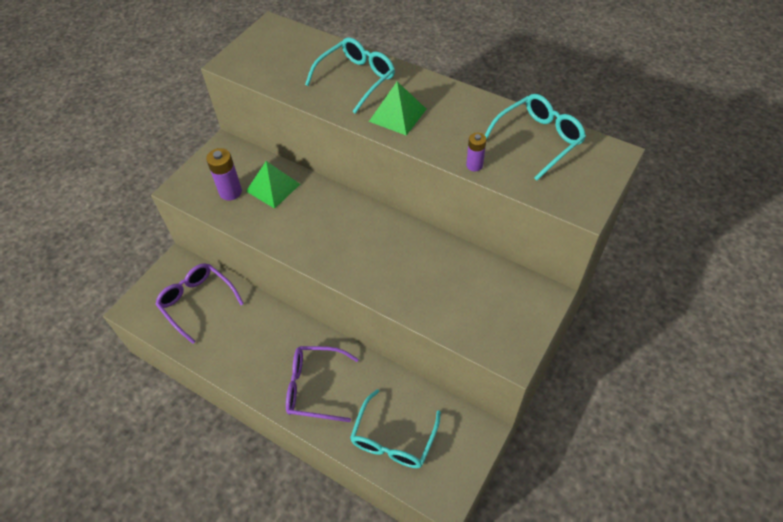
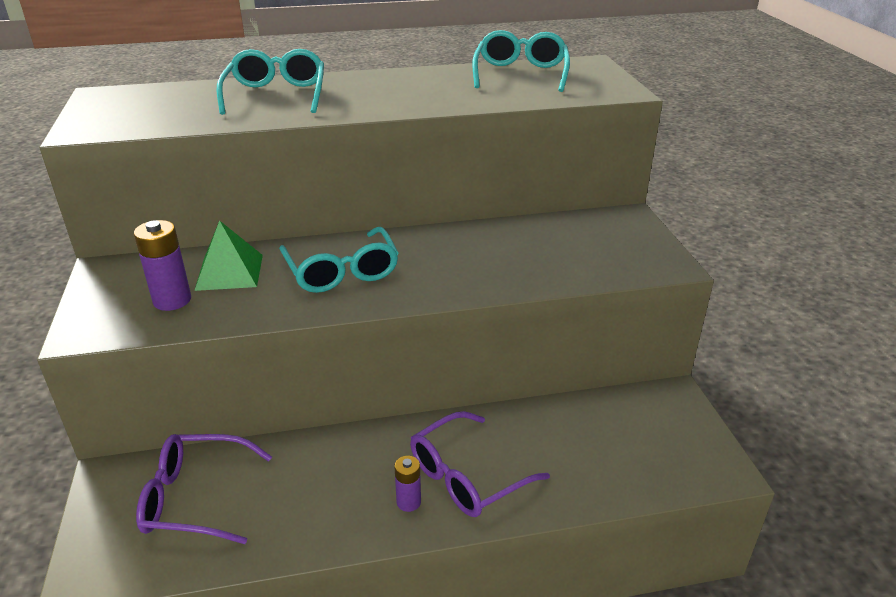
camera: 45 degrees left, 20 degrees down
turquoise glasses [350,389,441,468] -> turquoise glasses moved to [279,227,398,293]
green pyramid [369,82,426,136] -> none
purple battery [466,132,487,171] -> purple battery moved to [395,456,421,512]

